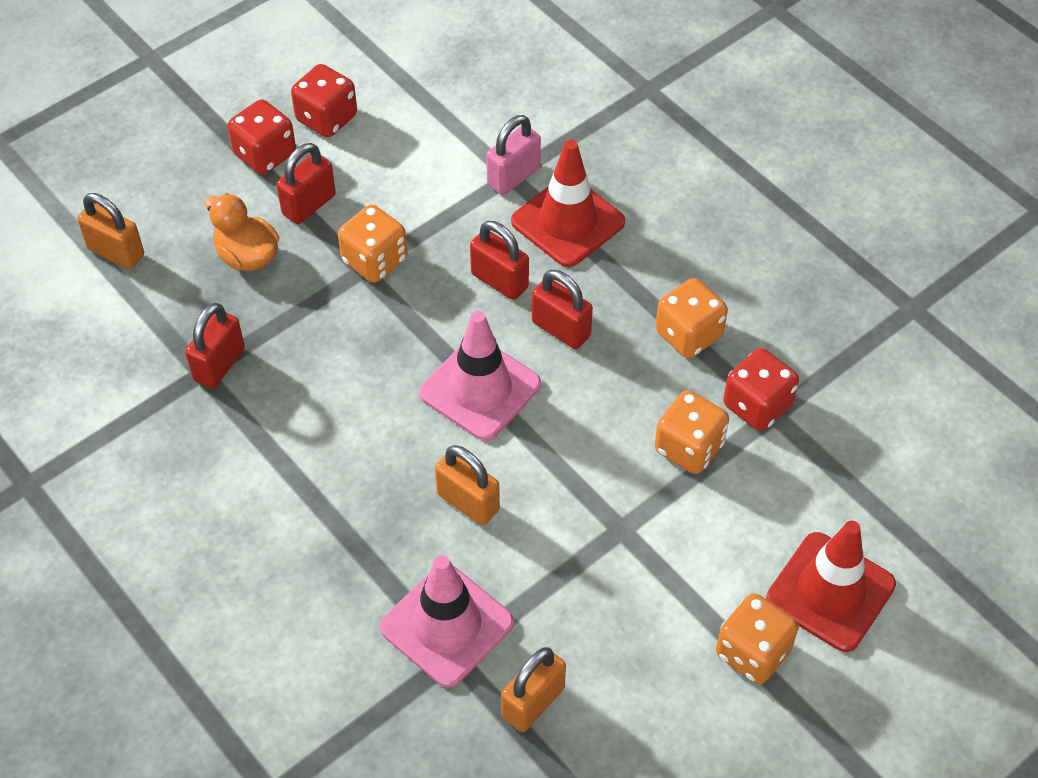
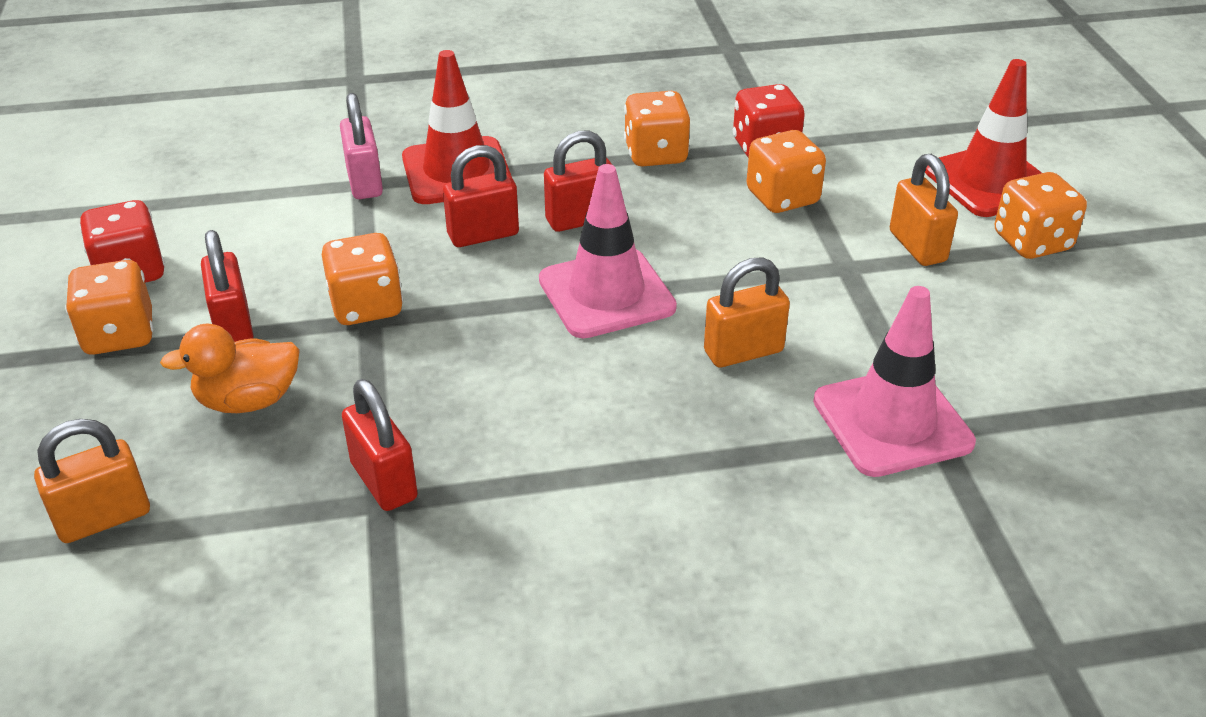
camera: 60 degrees left, 15 degrees down
red dice [228,99,296,174] -> orange dice [65,260,154,355]
orange padlock [501,647,566,732] -> orange padlock moved to [890,154,958,266]

